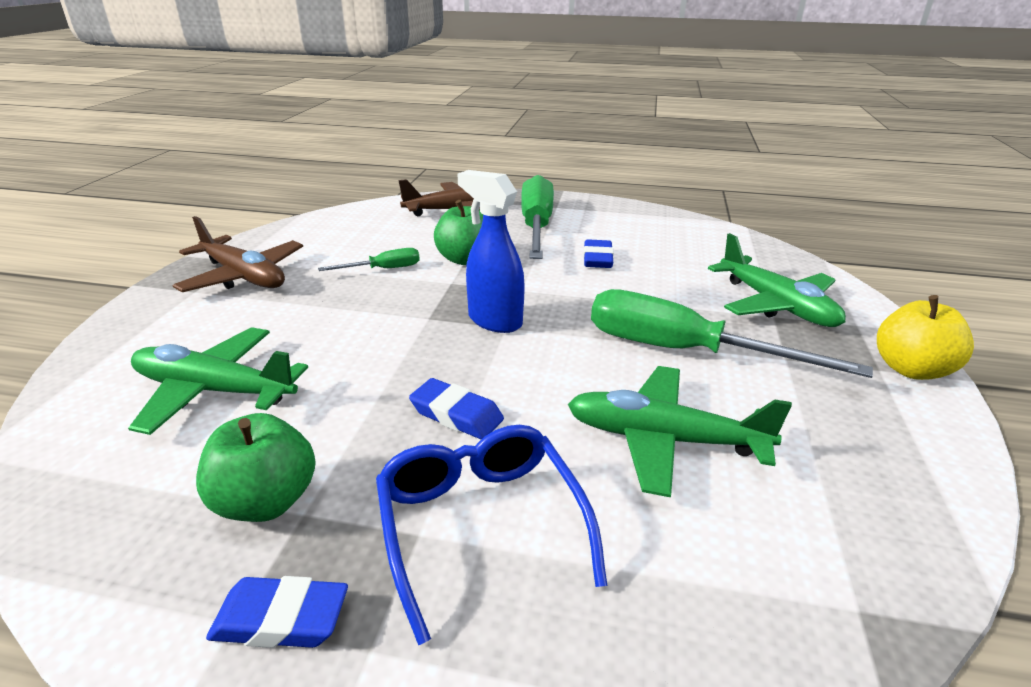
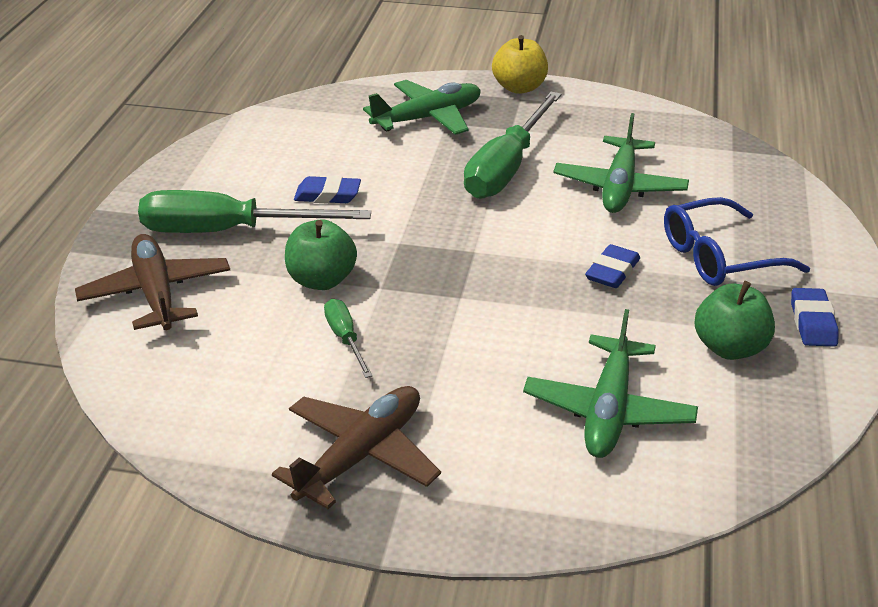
camera: 90 degrees left, 5 degrees up
blue spray bottle [458,170,525,333] -> none

